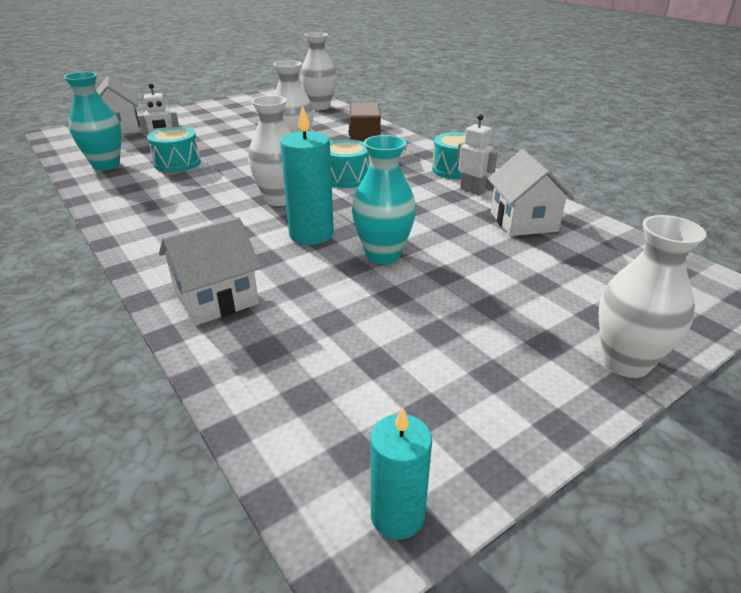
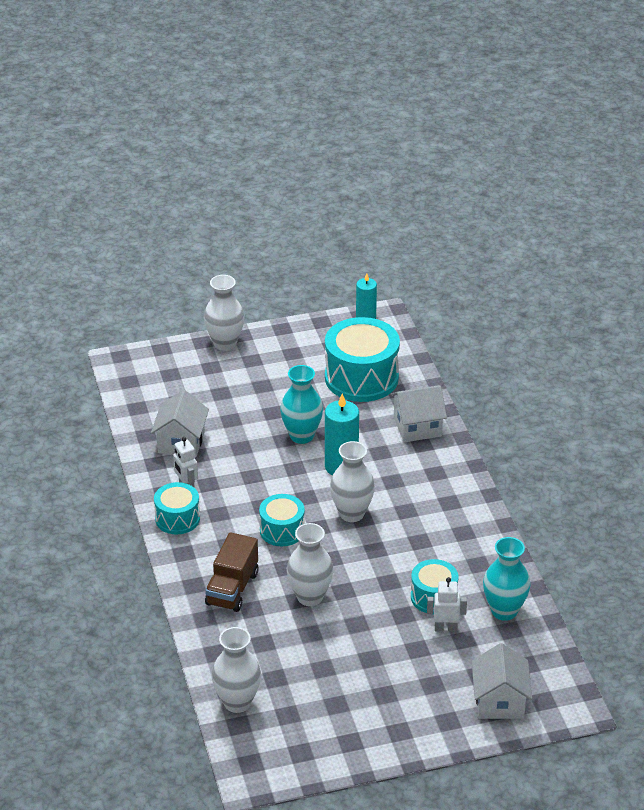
camera: 160 degrees left, 5 degrees up
none -> turquoise drum [325,317,400,402]

